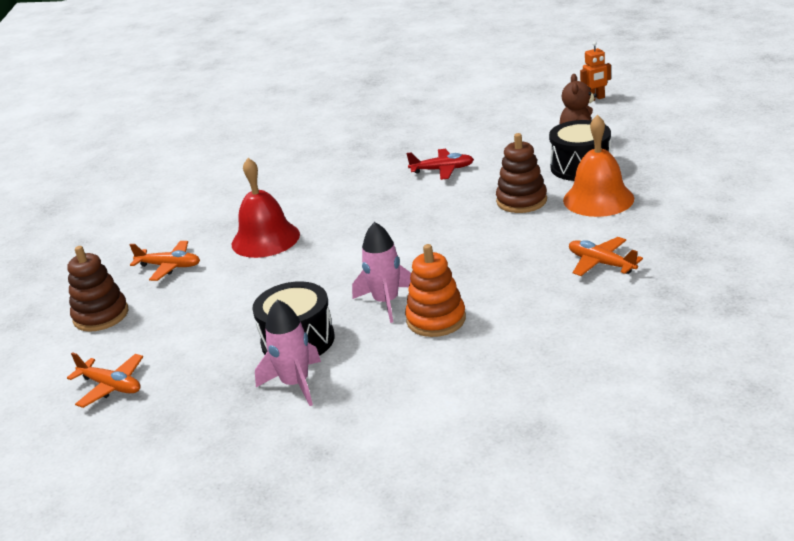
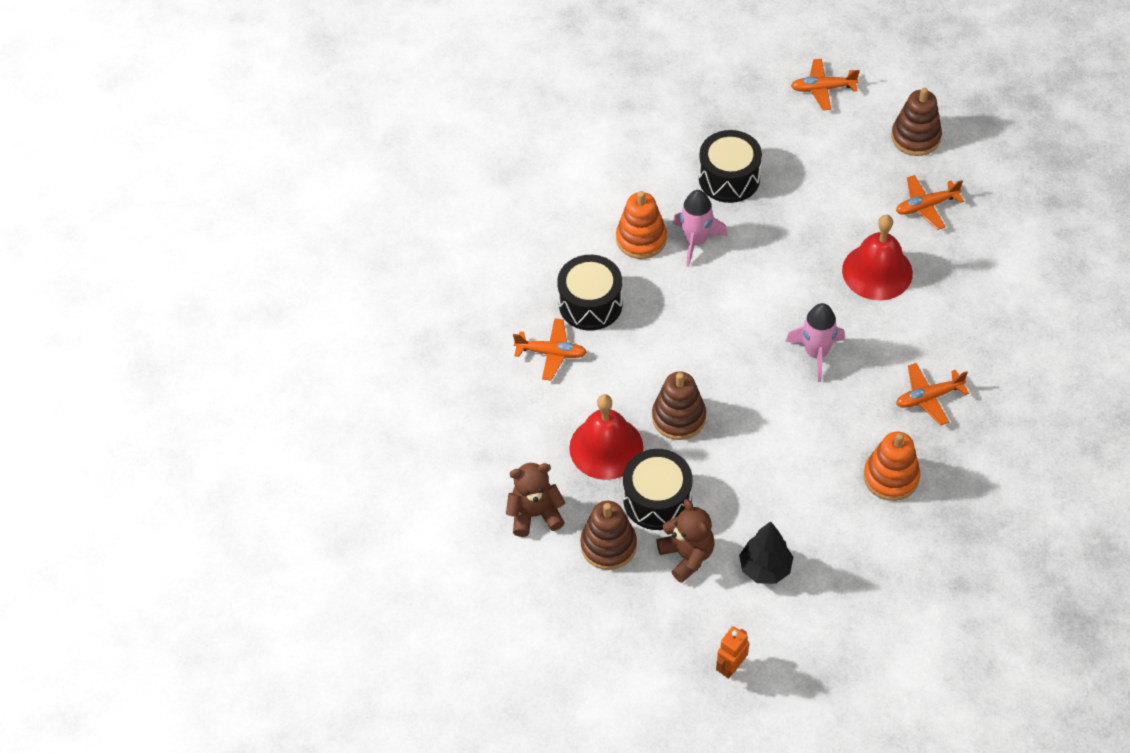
camera: 145 degrees right, 25 degrees up
pink rocket [255,299,321,406] -> pink rocket moved to [785,303,845,382]
red plane [407,149,474,180] -> none
orange bell [563,115,634,217] -> red bell [569,394,643,480]
none -> brown teddy bear [506,463,565,537]
none -> black drum [557,255,623,331]
none -> brown stacking toy [580,501,637,570]
none -> black tree [739,521,793,584]
none -> orange stacking toy [864,432,920,501]
none -> orange plane [896,363,969,426]

